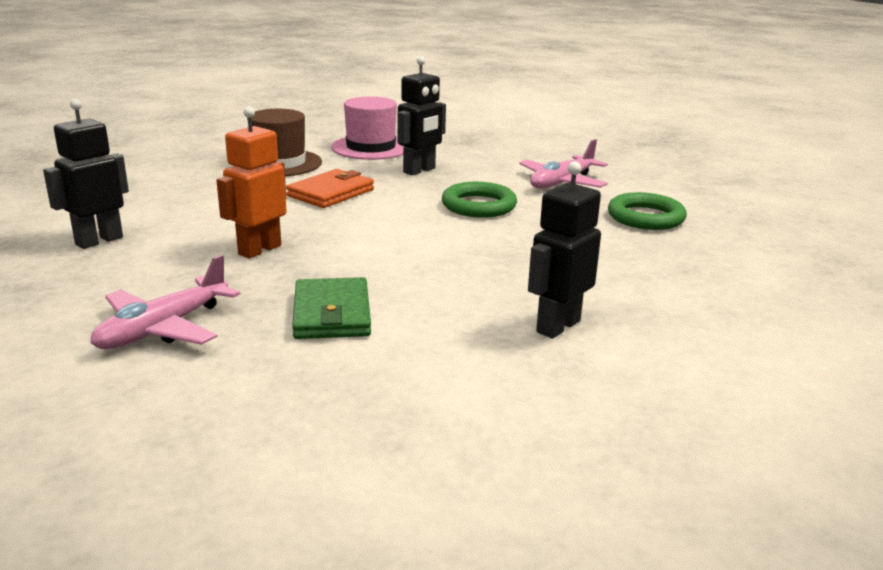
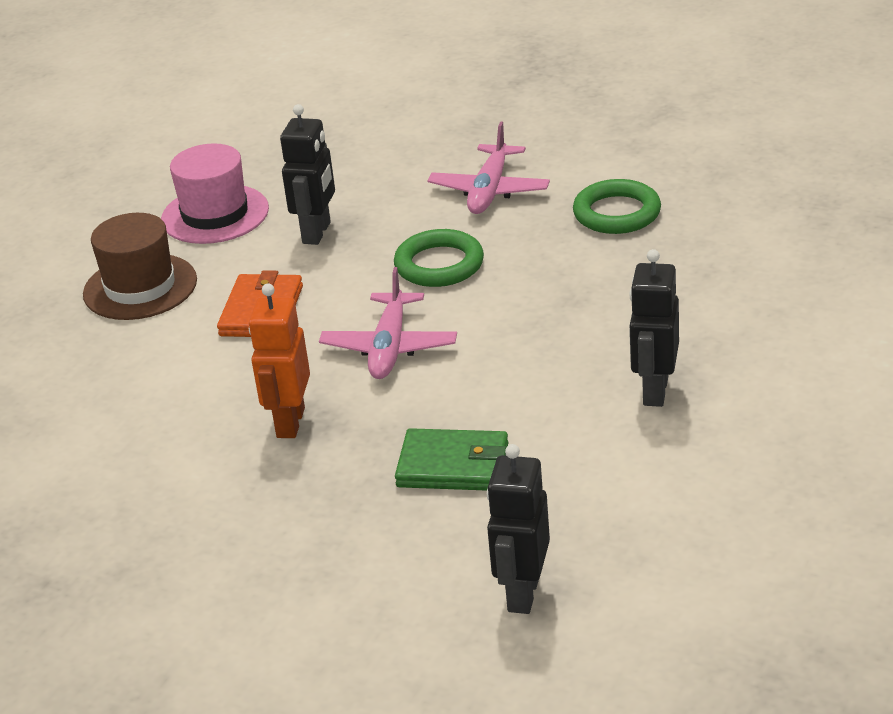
camera: 25 degrees left, 10 degrees up
black robot [43,99,129,249] -> black robot moved to [487,444,550,614]
pink plane [90,255,240,349] -> pink plane moved to [319,267,457,379]
green wallet [292,277,371,339] -> green wallet turned 45 degrees counterclockwise [395,428,508,491]

